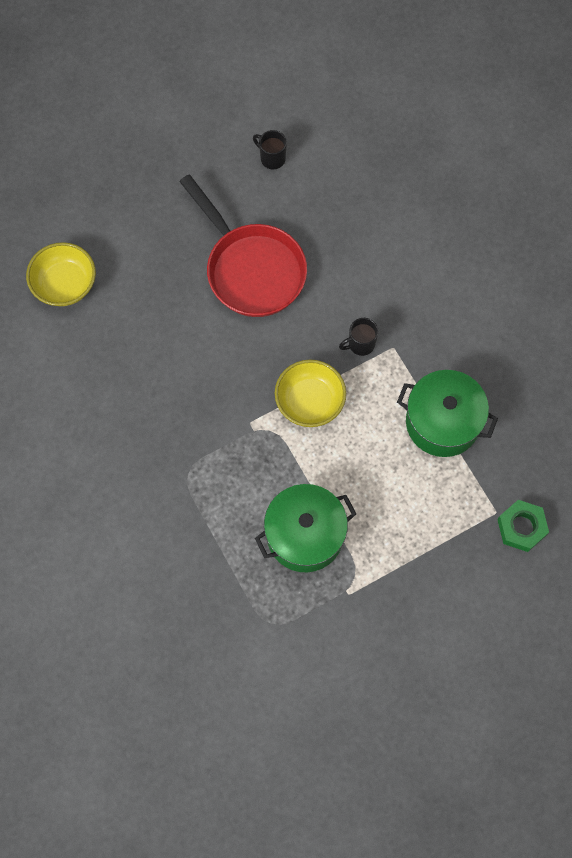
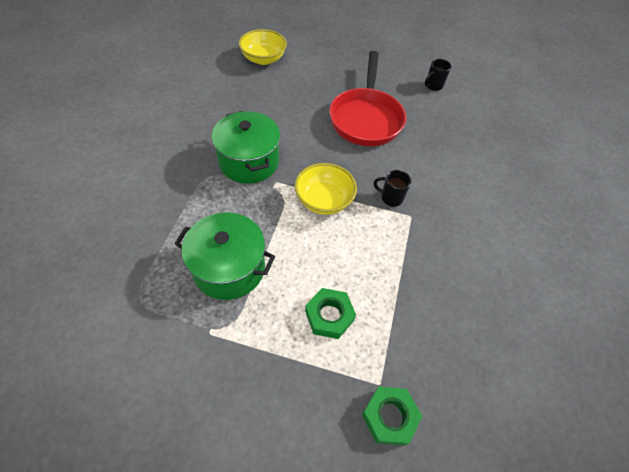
camera: 40 degrees right, 15 degrees down
black mug [253,130,287,170] -> black mug turned 120 degrees counterclockwise [425,59,451,91]
green pot [397,370,498,457] -> green pot moved to [212,111,280,184]
none -> green nut [305,288,356,339]

